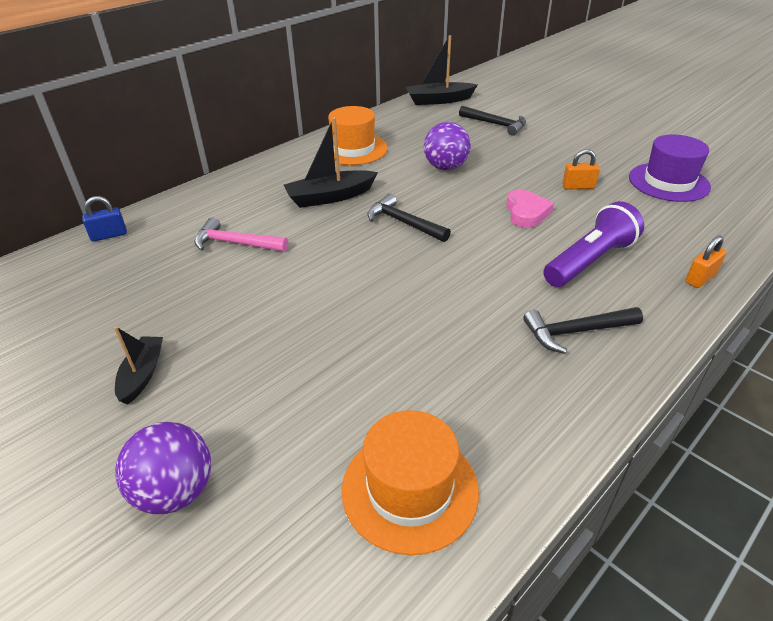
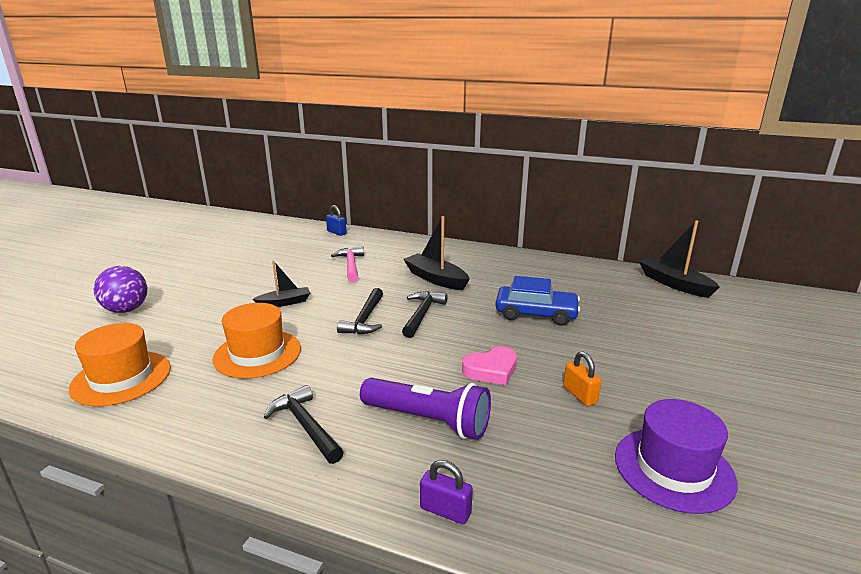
camera: 65 degrees right, 15 degrees down
black boat [114,326,163,405] -> black boat moved to [253,261,310,307]
orange hat [328,106,388,165] -> orange hat moved to [212,303,301,379]
purple ball [424,122,471,170] -> blue car [495,276,580,326]
black hammer [459,106,526,136] -> black hammer moved to [337,288,383,334]
orange padlock [685,236,726,288] -> purple padlock [420,460,473,524]

